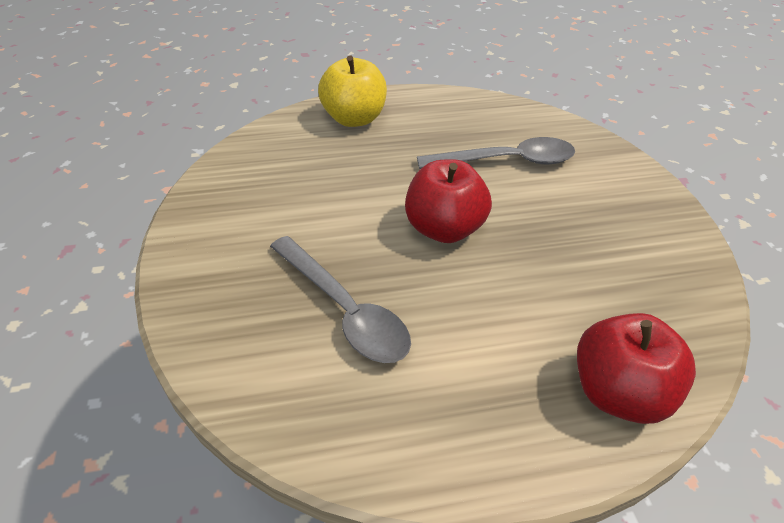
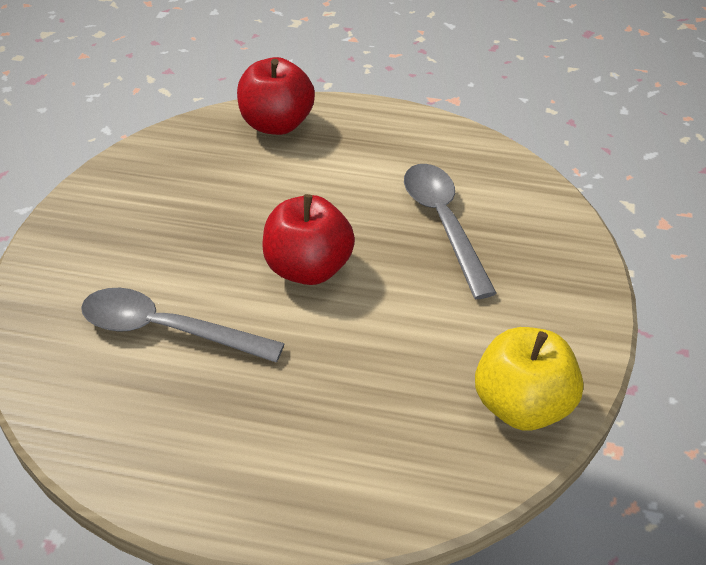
camera: 155 degrees left, 0 degrees up
yellow apple [318,56,387,127] -> yellow apple moved to [475,327,584,430]

